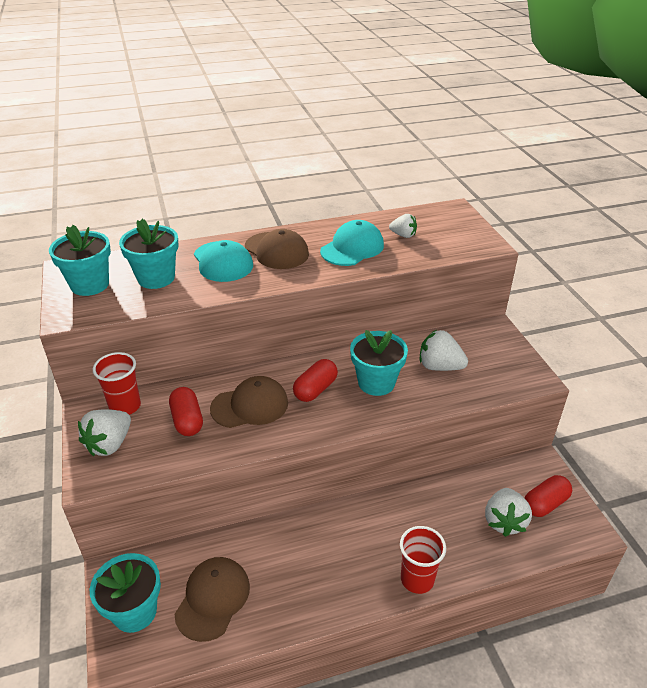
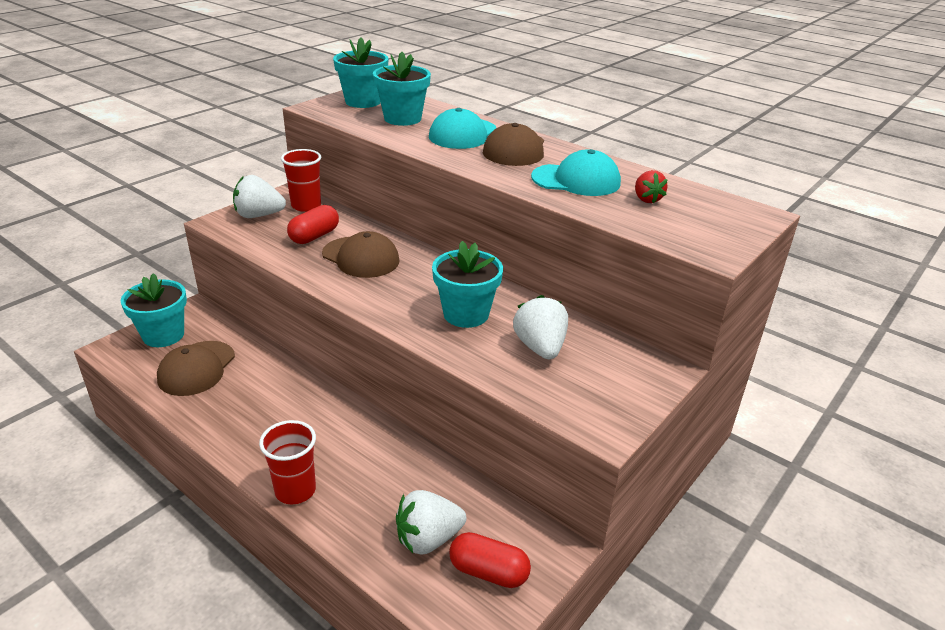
camera: 55 degrees right, 5 degrees down
brown cap [175,557,250,642] -> brown cap turned 120 degrees clockwise [157,341,235,396]
red capsule [293,359,338,402] -> none
white strawberry [389,214,417,238] -> red strawberry [635,170,668,204]

